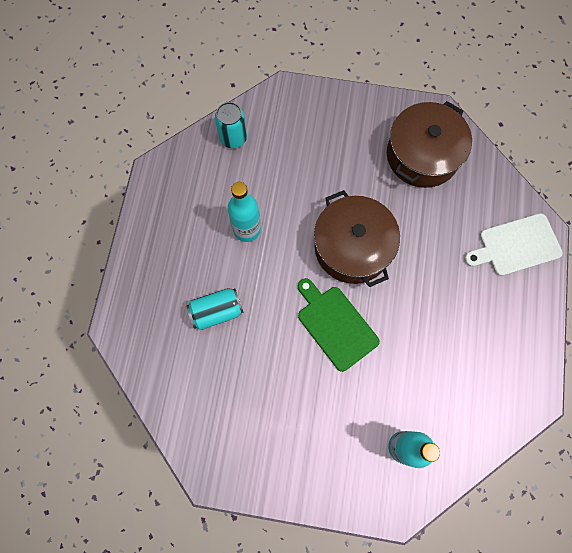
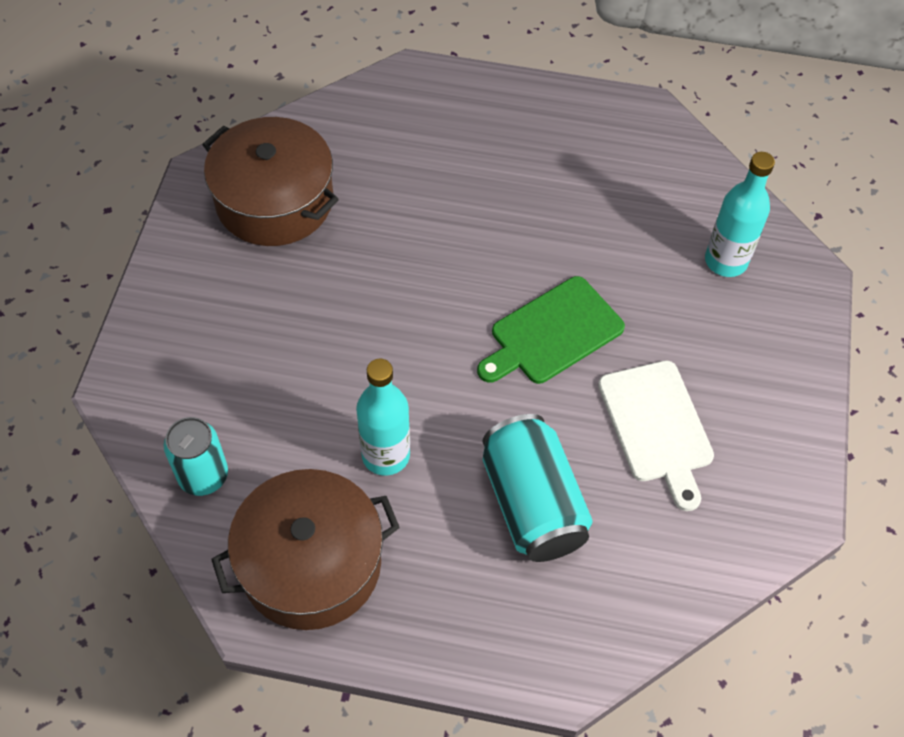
camera: 90 degrees left, 15 degrees down
turquoise can [187,288,244,330] -> turquoise can [483,414,593,562], size x1.51
brown pot [314,190,400,287] -> brown pot moved to [211,469,400,630]
white cutting board [464,213,563,276] -> white cutting board moved to [598,361,714,511]

